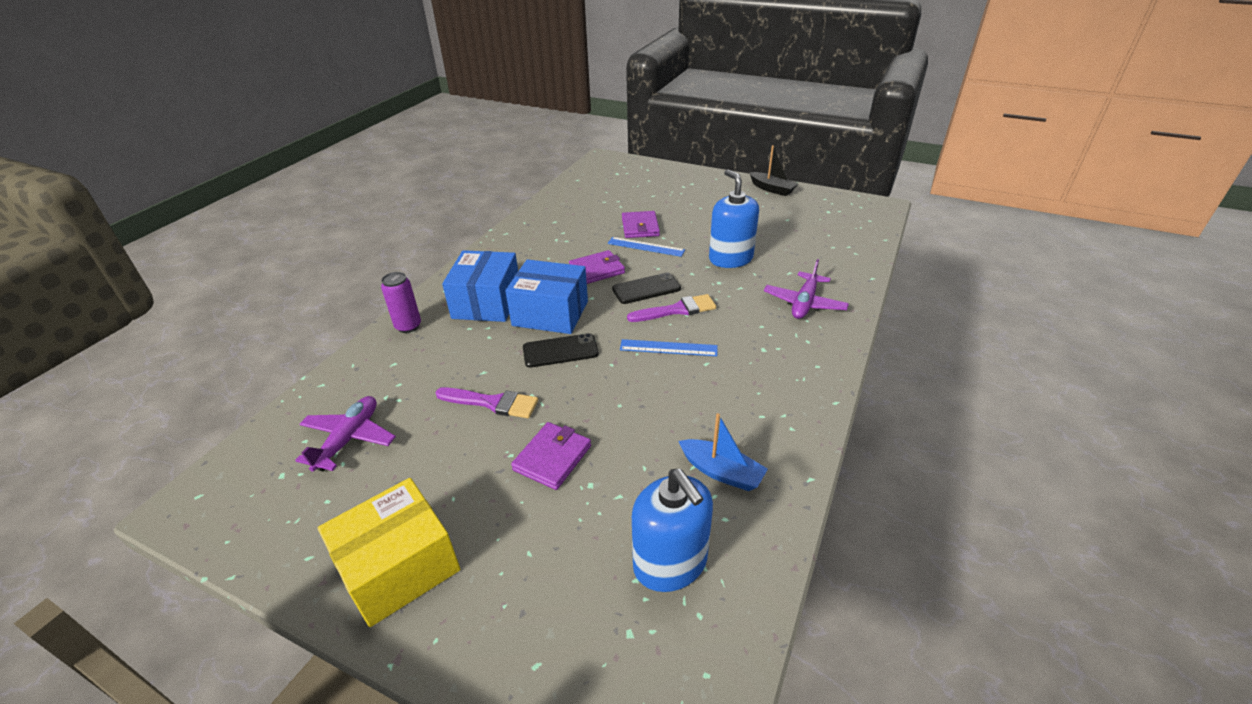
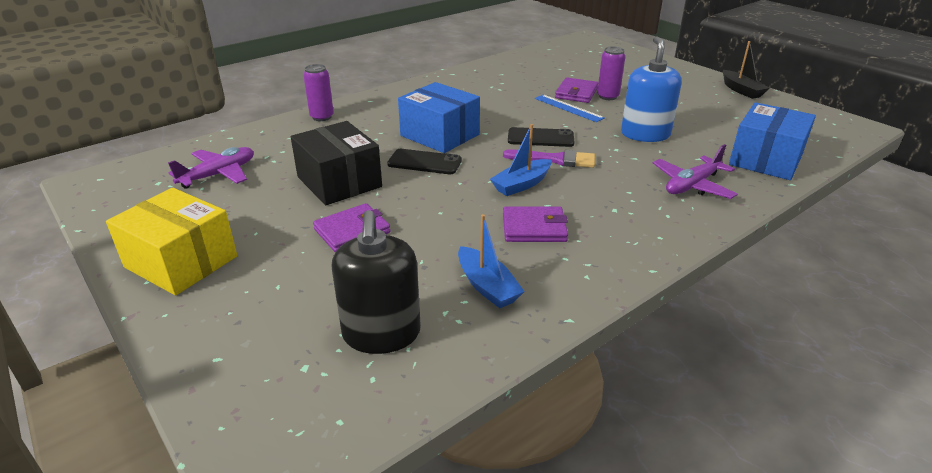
camera: 25 degrees right, 5 degrees down
yellow box [318,478,460,627] -> yellow box turned 45 degrees clockwise [106,188,237,295]
purple brush [435,387,538,418] -> black box [291,121,382,205]
blue box [442,250,518,322] -> blue box moved to [729,102,816,180]
purple wallet [569,250,625,284] -> purple wallet moved to [503,206,568,242]
blue ruler [620,339,718,356] -> blue boat [490,124,552,196]
blue soap dispenser [632,469,713,592] -> black soap dispenser [332,210,421,354]
none -> purple can [597,47,625,100]

